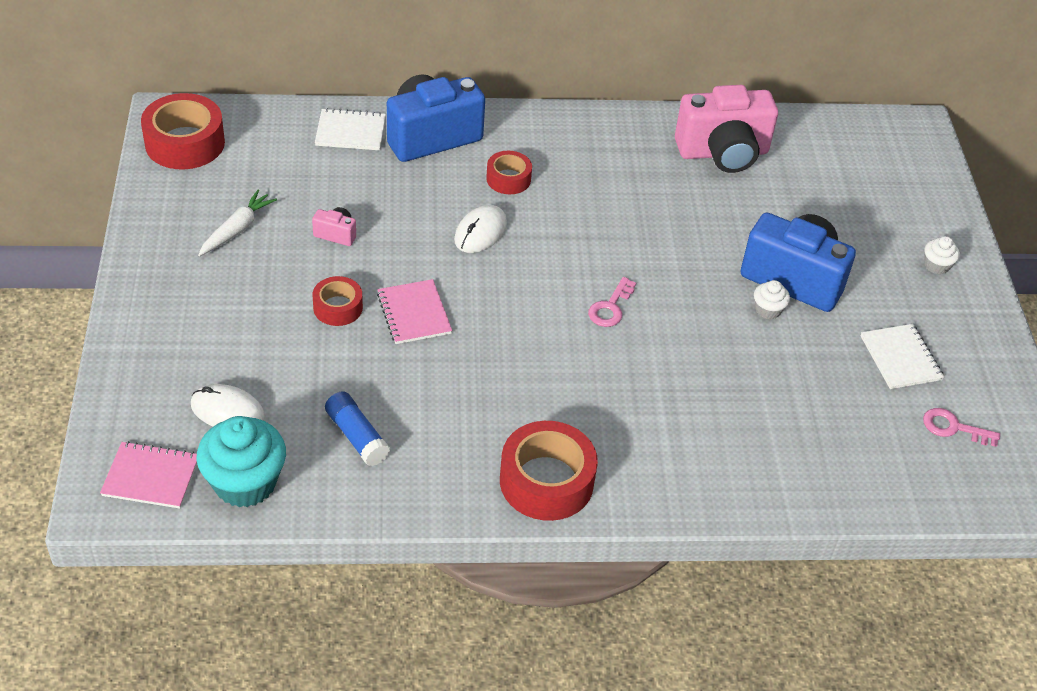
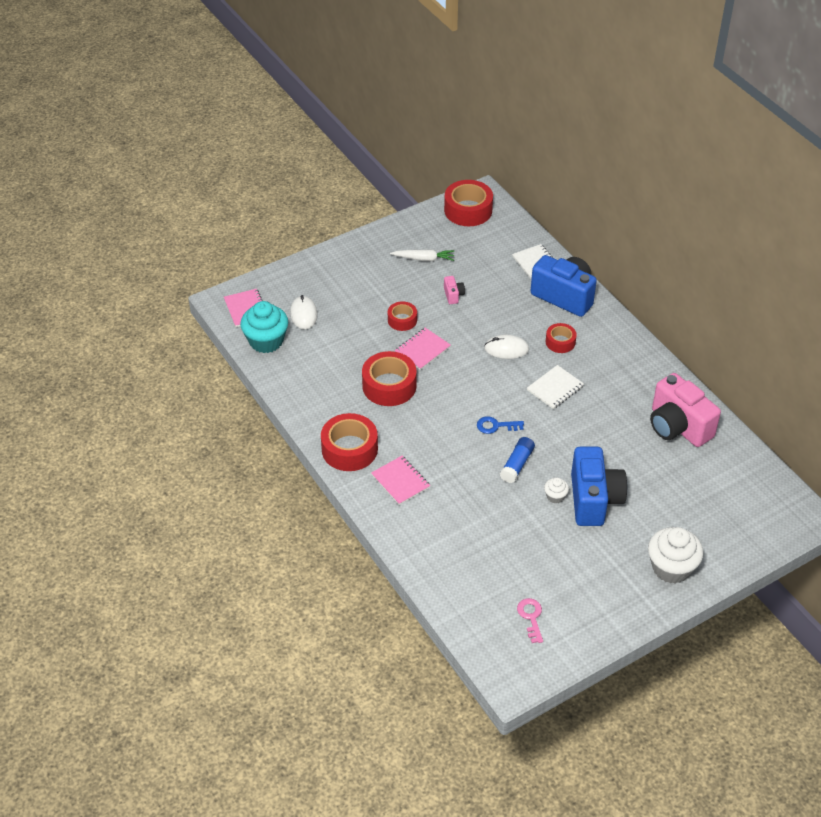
camera: 65 degrees right, 0 degrees up
blue glue stick [325,391,390,466] -> blue glue stick moved to [500,437,535,483]
pink key [588,277,636,327] -> blue key [477,416,524,434]
white notebook [861,324,944,389] -> white notebook moved to [527,365,584,409]
white cupcake [924,236,960,274] -> white cupcake [648,527,704,584], size x2.10
none -> red tape [362,351,417,406]
none -> pink notebook [371,456,430,505]

